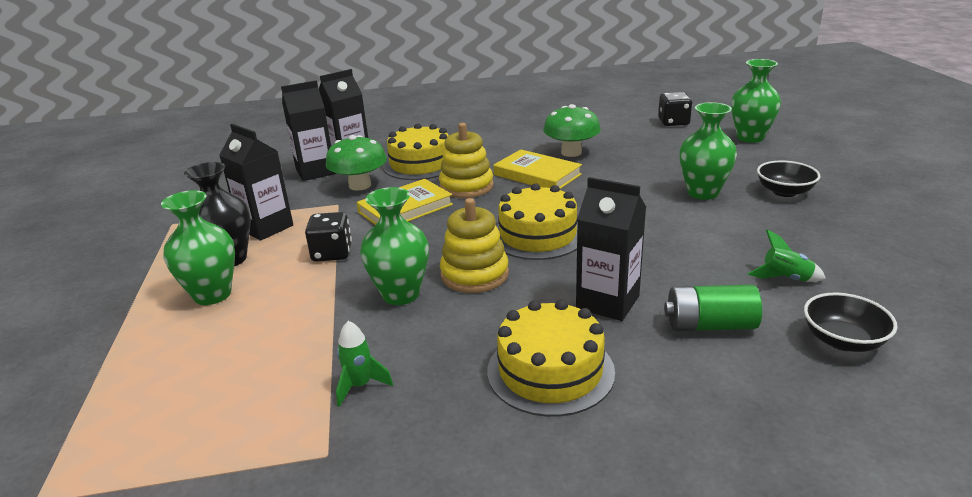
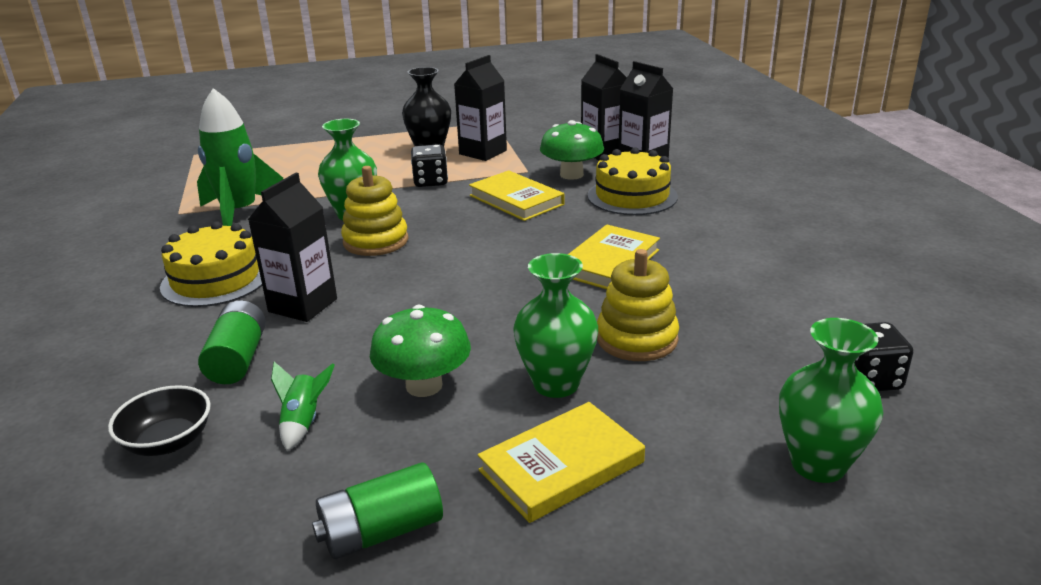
camera: 85 degrees right, 0 degrees up
green vase [161,190,235,305] -> none
green rocket [336,321,393,407] -> green rocket [197,88,283,226], size x2.23
yellow stacking toy [439,123,494,198] -> yellow stacking toy moved to [597,249,679,361]
yellow cake [496,183,578,260] -> none
green mushroom [543,104,601,157] -> green mushroom moved to [370,305,471,397]
black bowl [757,160,820,197] -> yellow book [478,402,645,523]
none -> green battery [312,462,443,559]

